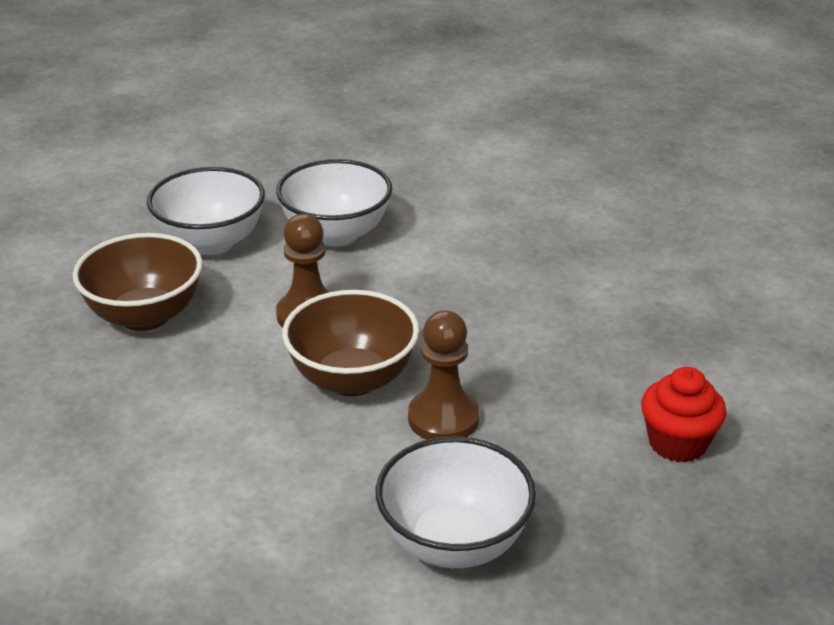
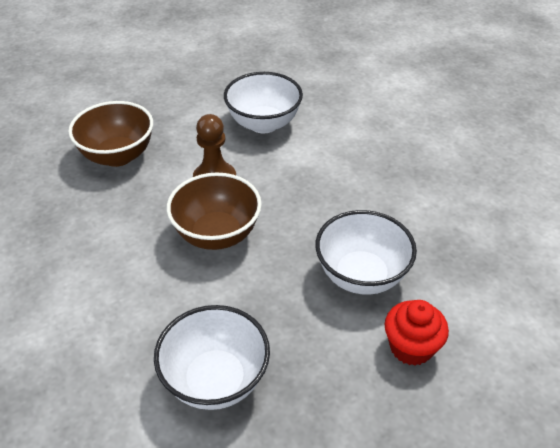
camera: 20 degrees right, 10 degrees up
white bowl [147,167,265,255] -> white bowl moved to [316,210,417,295]
brown pawn [408,310,480,440] -> none

